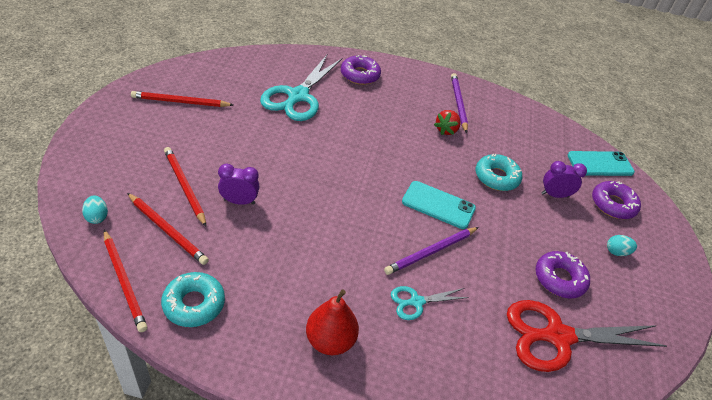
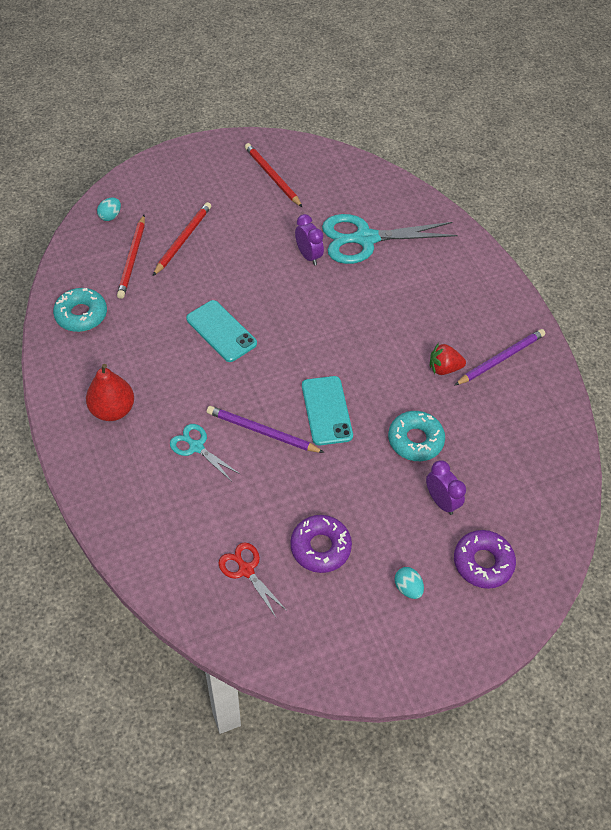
camera: 60 degrees right, 10 degrees up
red pencil [104,230,147,332] -> none
purple clock [218,163,259,205] -> purple clock moved to [295,214,324,265]
purple donut [341,55,381,85] -> none
red scissors [507,300,667,372] -> red scissors [218,542,287,617], size x0.50
turquoise phone [568,151,635,176] -> turquoise phone moved to [186,300,257,362]

